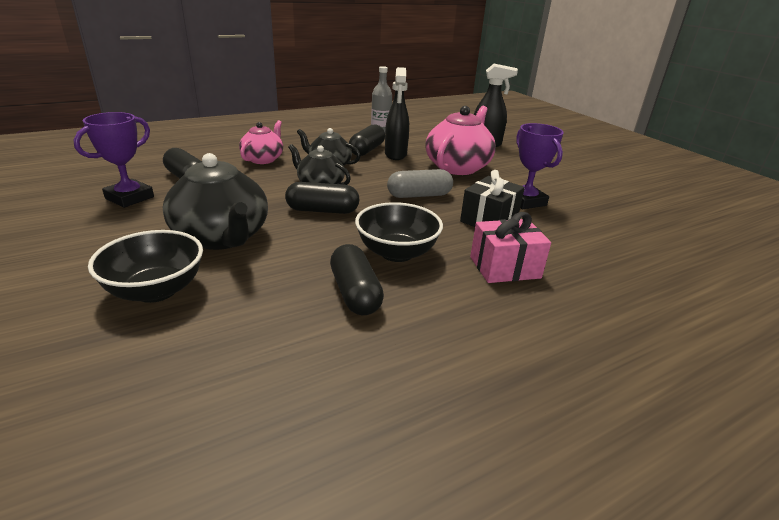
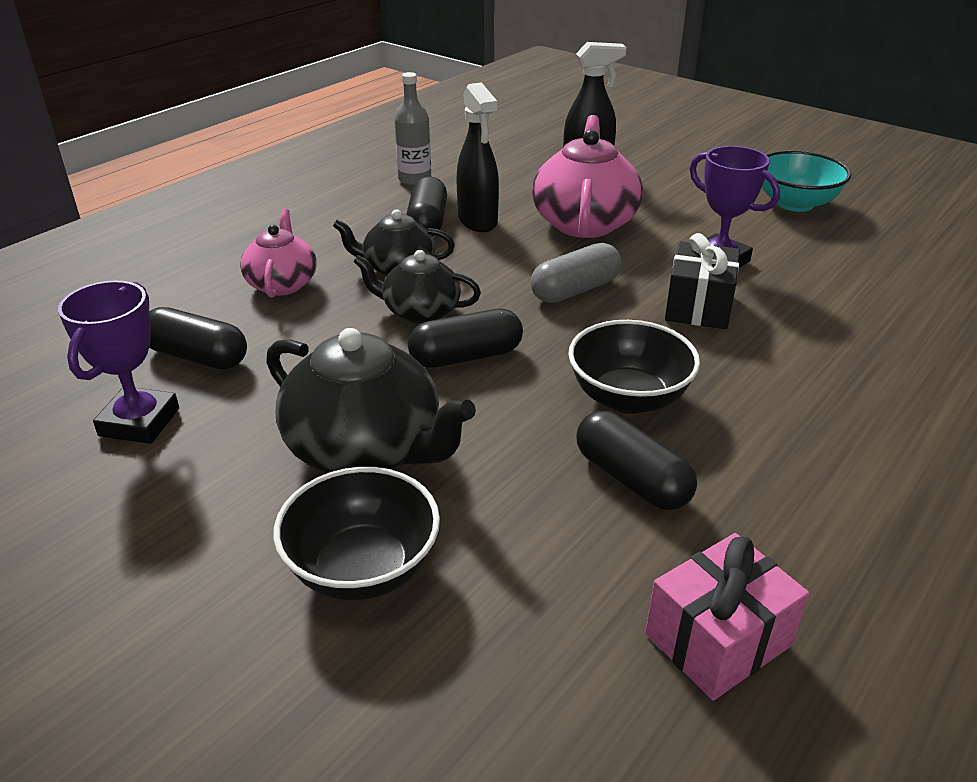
camera: 20 degrees left, 5 degrees up
pink gift [470,212,551,283] -> pink gift moved to [645,533,810,701]
none -> turquoise bowl [762,150,852,212]

